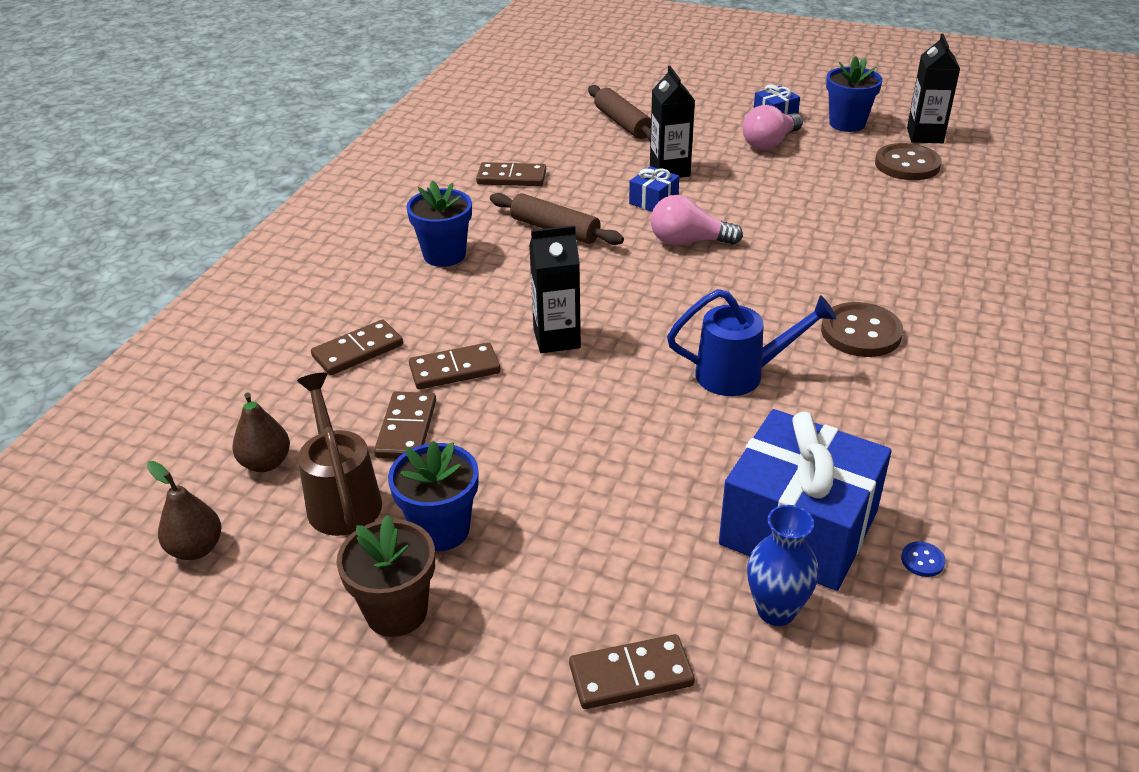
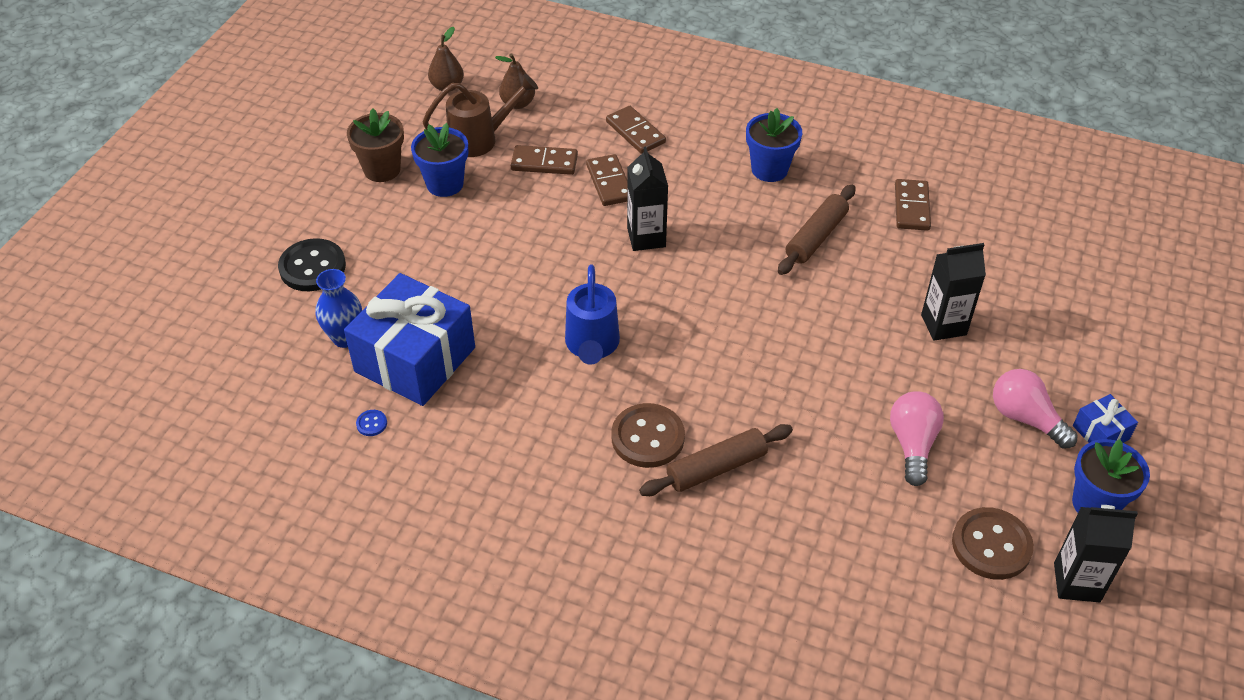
camera: 90 degrees right, 10 degrees up
brown domino [569,634,695,709] -> black button [278,238,346,291]
brown rolling pin [588,85,651,141] -> brown rolling pin moved to [639,424,793,496]
blue gift [629,166,679,212] -> none
pink light bulb [651,195,743,245] -> pink light bulb moved to [890,391,944,486]

